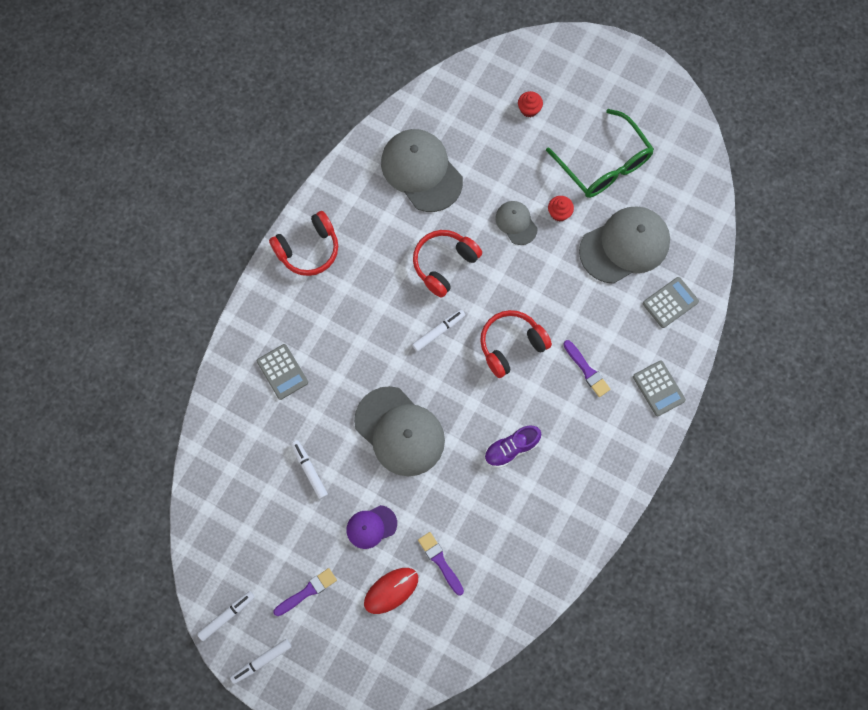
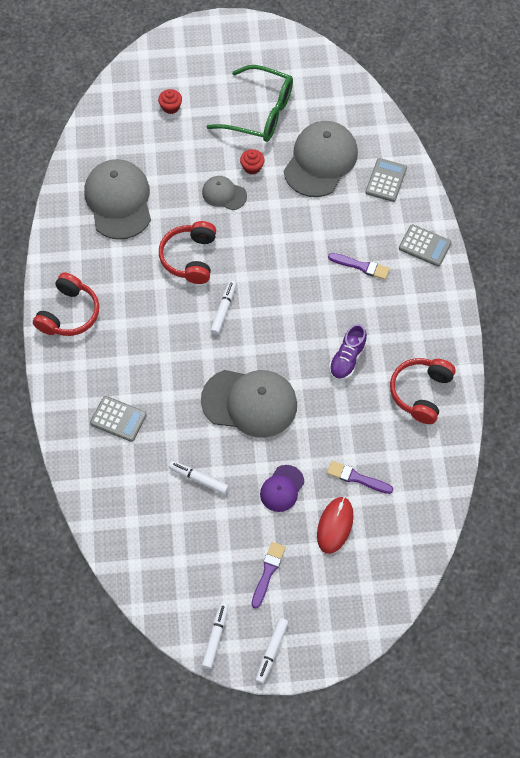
camera: 35 degrees left, 10 degrees down
grey cap [381,129,463,212] -> grey cap turned 60 degrees clockwise [84,159,151,240]
red headphones [480,310,552,378] -> red headphones moved to [390,358,456,424]

